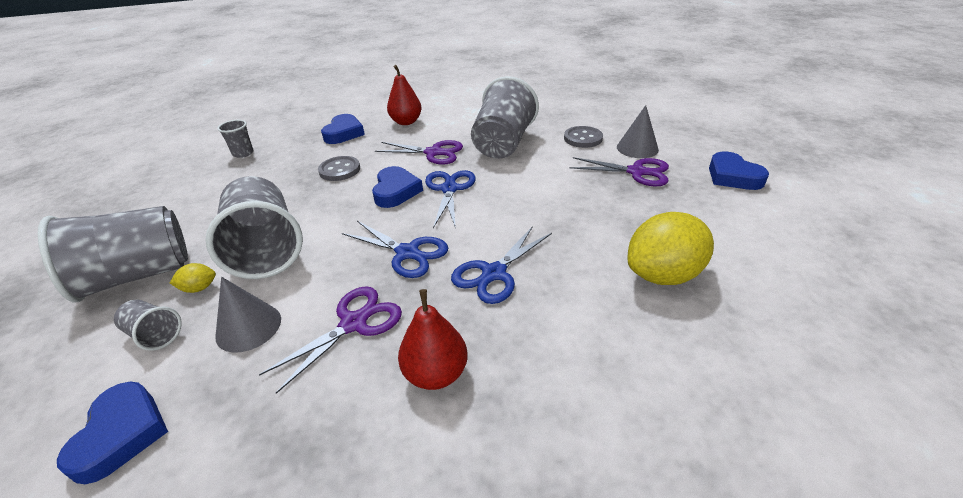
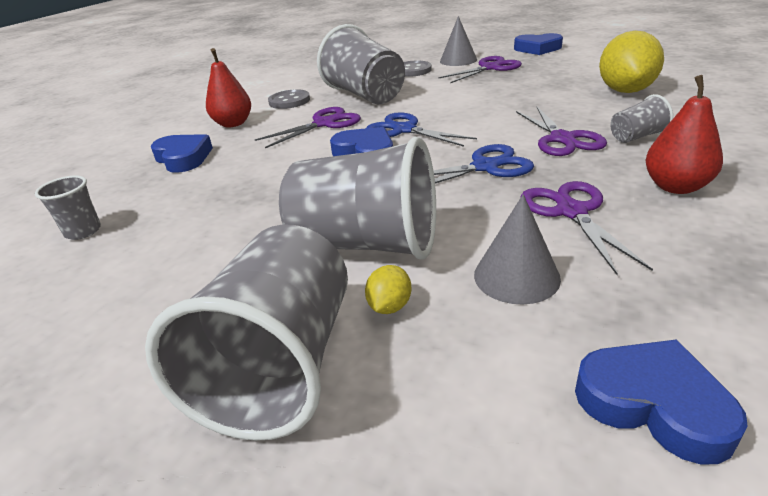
camera: 50 degrees left, 5 degrees down
grey cup [114,300,182,351] -> grey cup moved to [611,94,673,143]
grey button [318,156,360,181] -> grey button moved to [268,89,310,109]
blue scissors [451,226,552,304] -> purple scissors [516,107,607,156]

